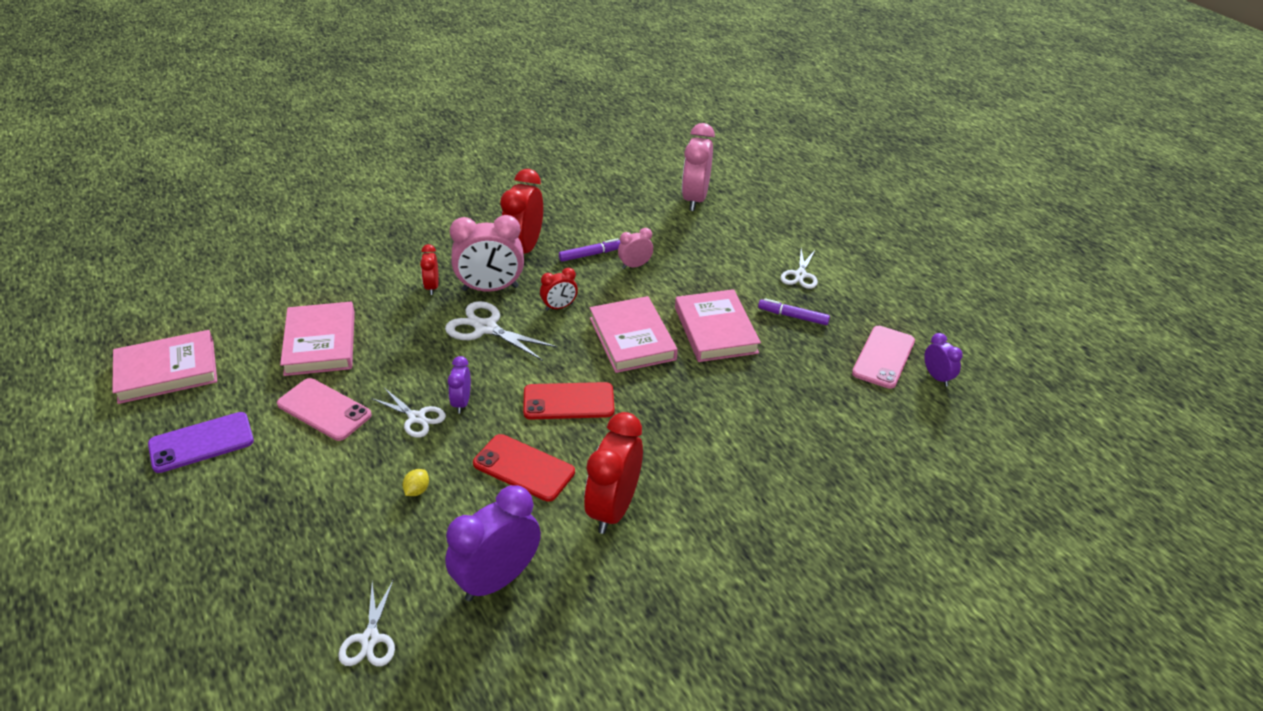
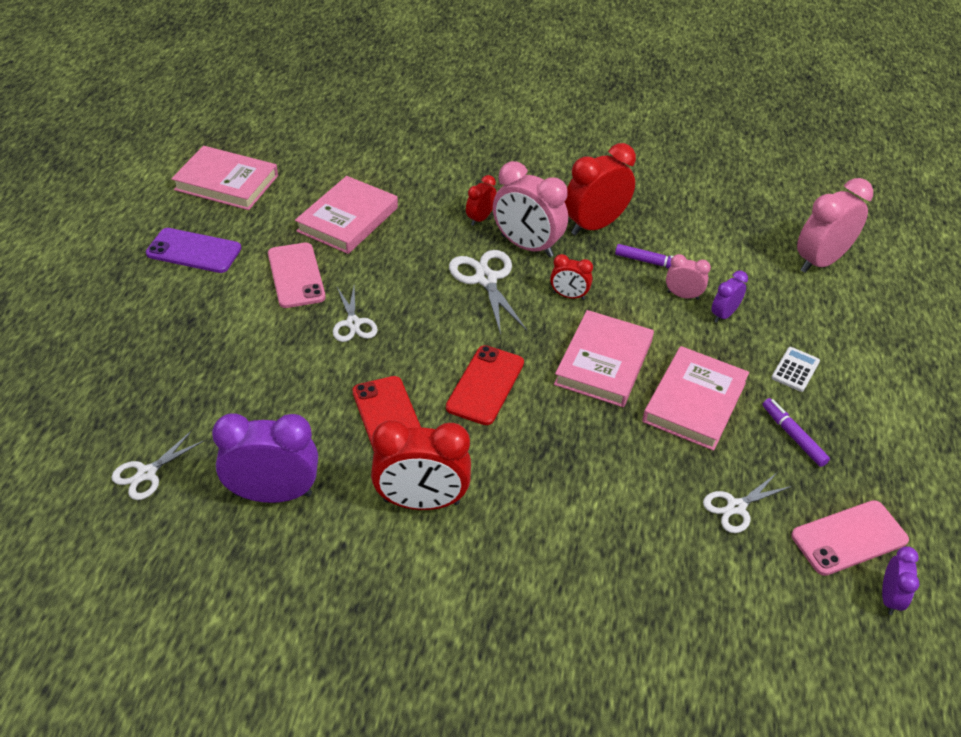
camera: 40 degrees right, 5 degrees up
yellow lemon [402,469,429,496] -> none
purple clock [448,356,471,414] -> purple clock moved to [711,270,748,323]
red phone [523,382,615,419] -> red phone turned 75 degrees clockwise [446,345,524,425]
red clock [584,412,643,534] -> red clock turned 150 degrees counterclockwise [371,420,471,510]
white scissors [781,249,818,289] -> white scissors moved to [703,473,792,533]
none -> white calculator [771,347,820,392]

